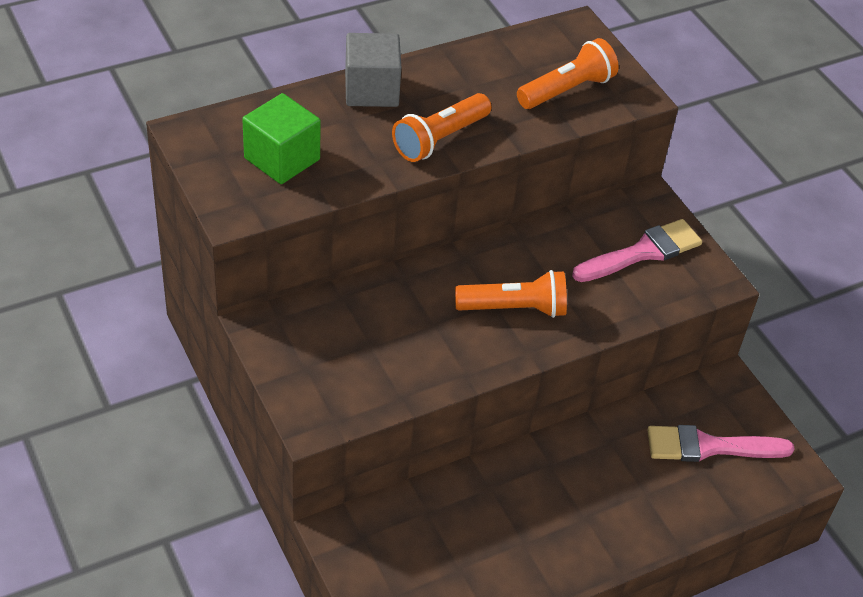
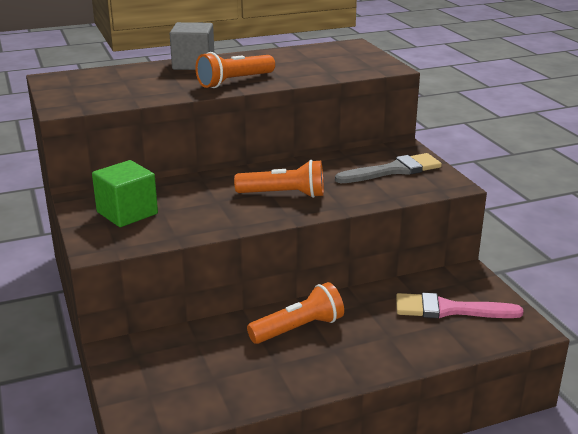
camera: 10 degrees right, 20 degrees down
green cube [242,93,321,184] -> green cube moved to [92,160,158,227]
orange flashlight [517,38,619,109] -> orange flashlight moved to [247,282,344,344]
pink brush [572,219,702,282] -> grey brush [335,153,442,183]

